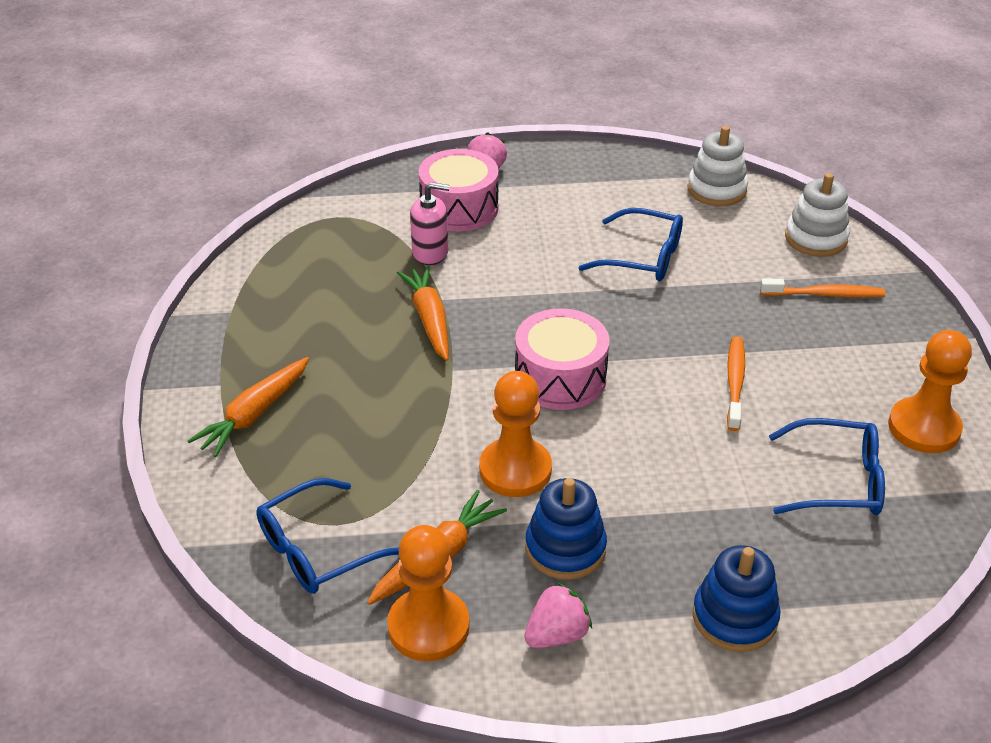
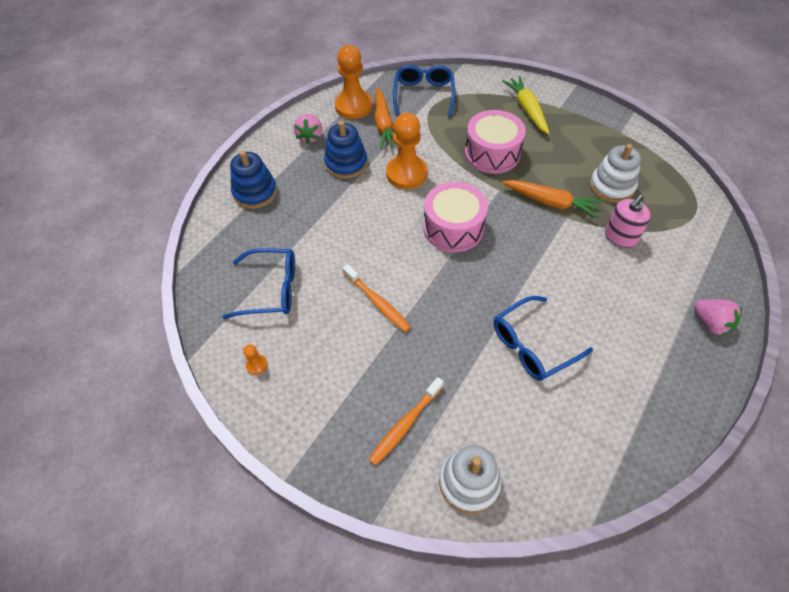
camera: 130 degrees right, 15 degrees up
orange carrot [188,357,309,457] -> yellow carrot [502,76,550,135]
pink drum [418,149,499,231] -> pink drum moved to [465,110,526,174]
white stacking toy [687,126,748,206] -> white stacking toy moved to [590,144,641,203]
blue glasses [769,418,885,515] -> blue glasses turned 135 degrees counterclockwise [222,248,295,319]
orange pawn [888,330,972,453] -> orange pawn [243,344,268,375], size x0.42

